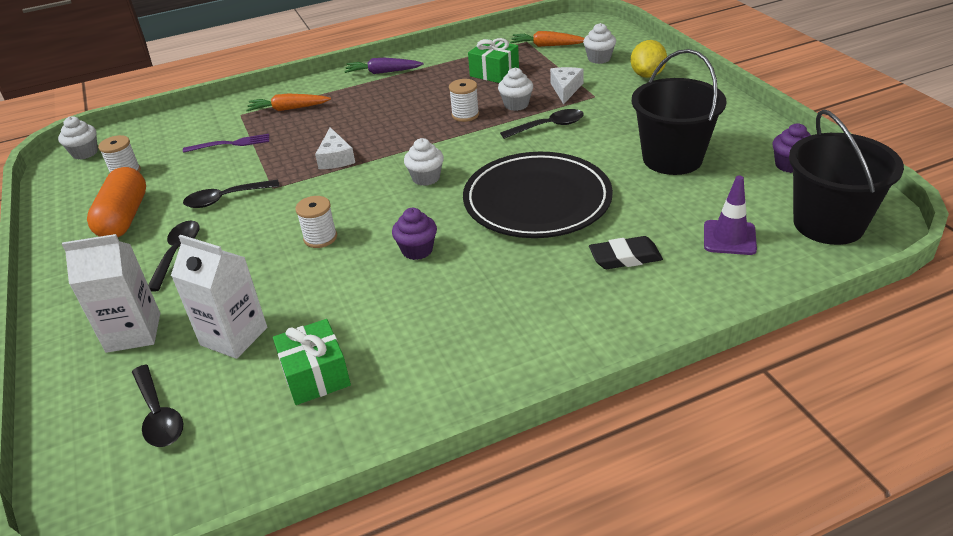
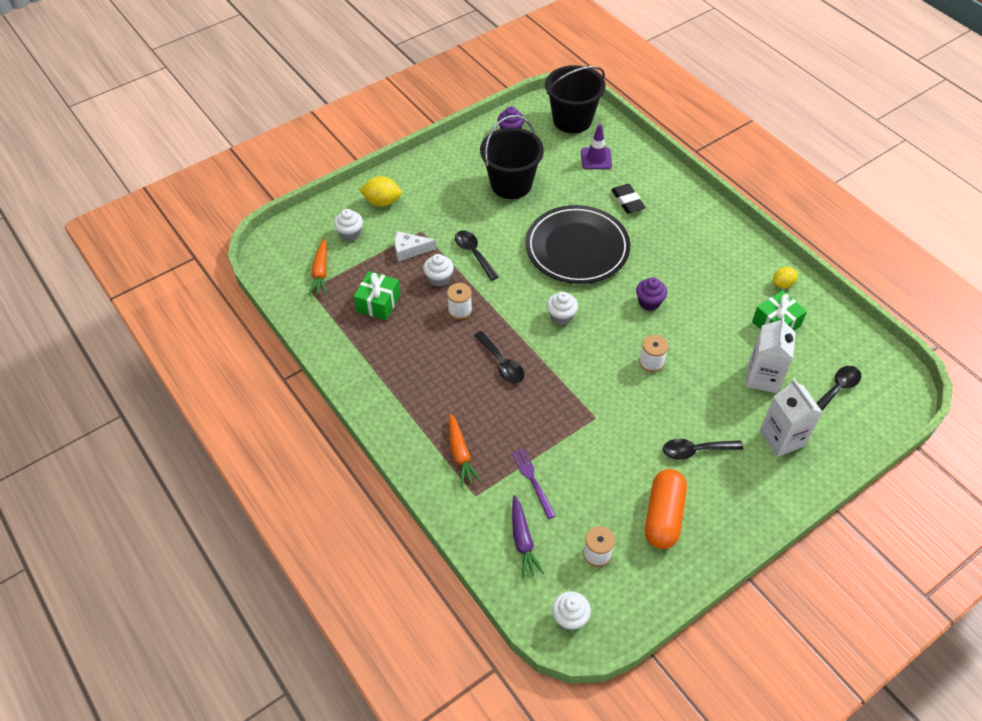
camera: 105 degrees left, 15 degrees up
orange capsule [87,167,146,237] -> orange capsule turned 60 degrees counterclockwise [645,469,687,549]
black spoon [183,179,280,208] -> black spoon moved to [474,331,524,383]
white cheese [315,127,355,169] -> none
purple carrot [344,58,423,74] -> purple carrot moved to [512,495,545,579]
none -> yellow lemon [773,267,798,288]

